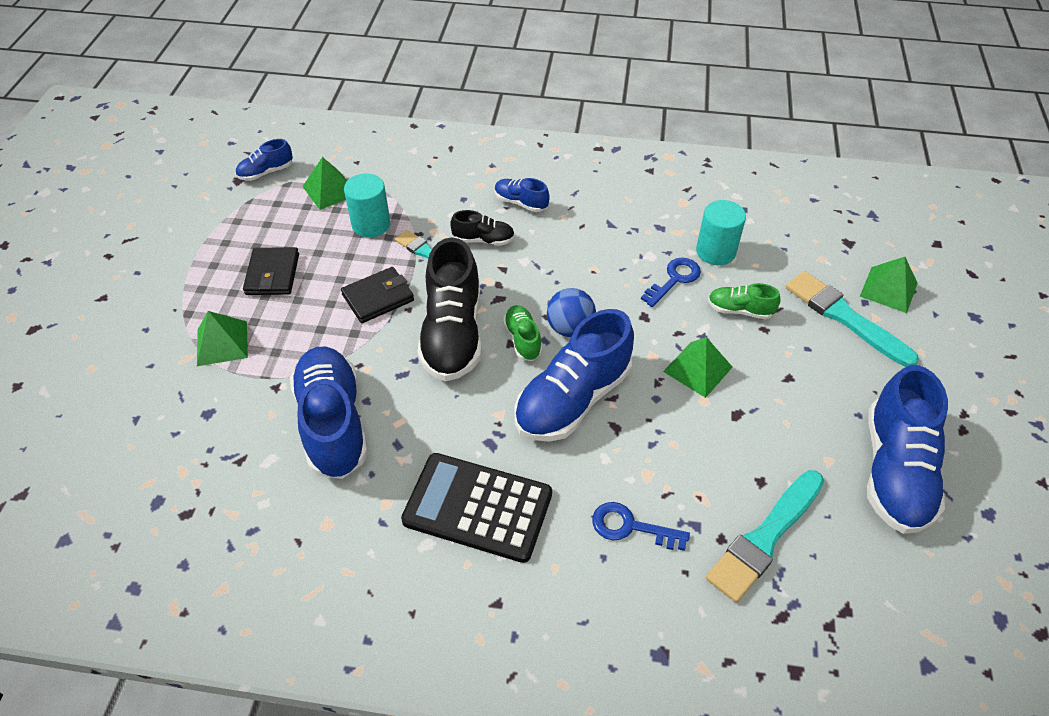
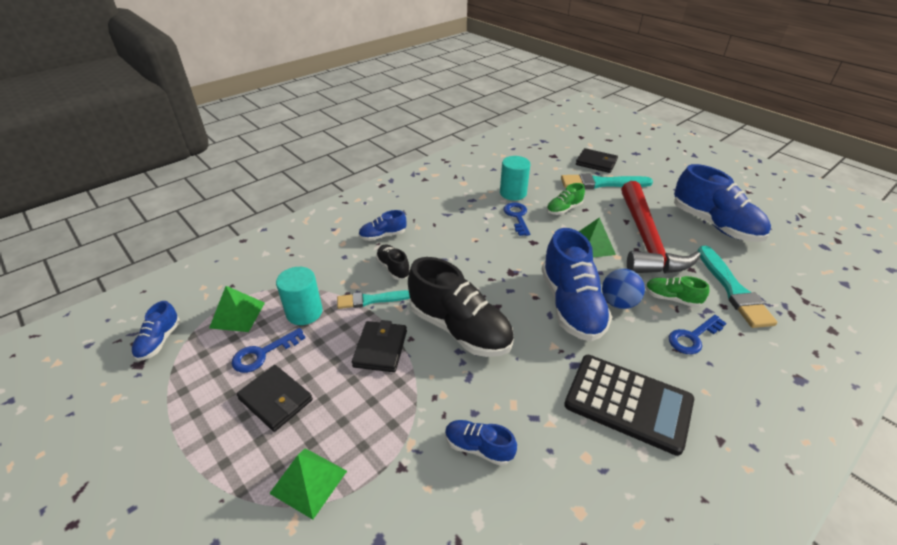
camera: 50 degrees left, 10 degrees down
blue shoe [290,346,368,479] -> blue shoe [445,420,517,466], size x0.49
black calculator [401,453,552,563] -> black calculator turned 120 degrees counterclockwise [564,355,694,456]
black shoe [450,210,515,246] -> black shoe turned 75 degrees counterclockwise [376,245,410,280]
green shoe [503,305,542,361] -> green shoe moved to [645,276,709,307]
blue ball [547,288,596,337] -> blue ball moved to [602,269,645,309]
green pyramid [860,257,918,313] -> black wallet [576,148,618,173]
none -> blue key [232,328,305,373]
none -> red hammer [621,181,701,274]

